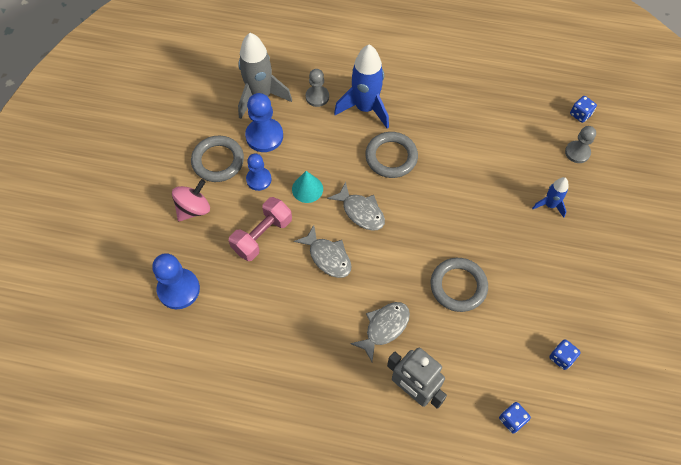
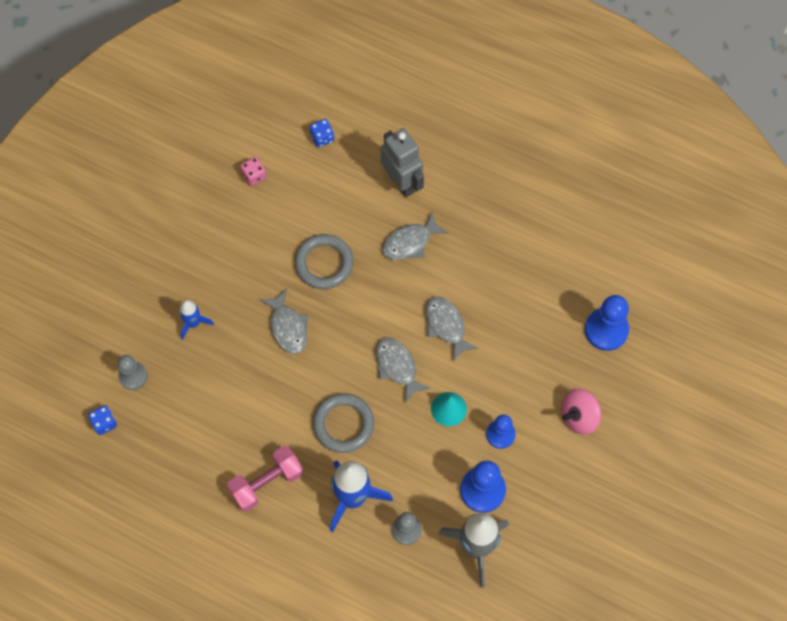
camera: 165 degrees left, 5 degrees up
grey ring [191,136,244,182] -> none
pink dumbbell [229,197,292,261] -> pink dumbbell moved to [227,446,304,512]
blue dice [549,339,581,370] -> pink dice [240,157,267,186]
none -> grey fish [260,289,308,354]

